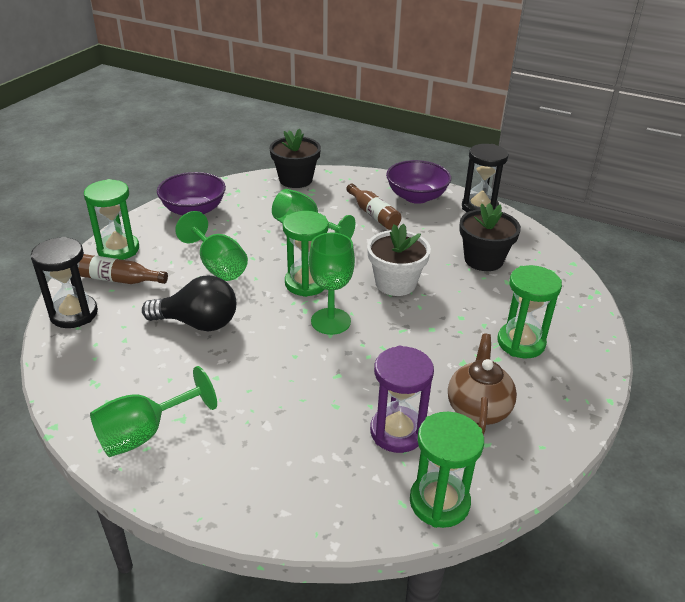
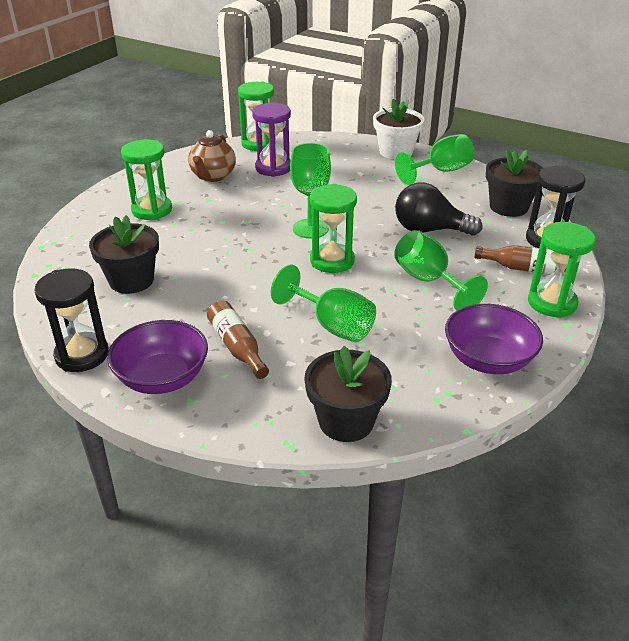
camera: 175 degrees left, 0 degrees up
white flower pot [367,224,431,296] -> white flower pot moved to [373,99,425,159]
none -> black flower pot [486,149,543,217]

